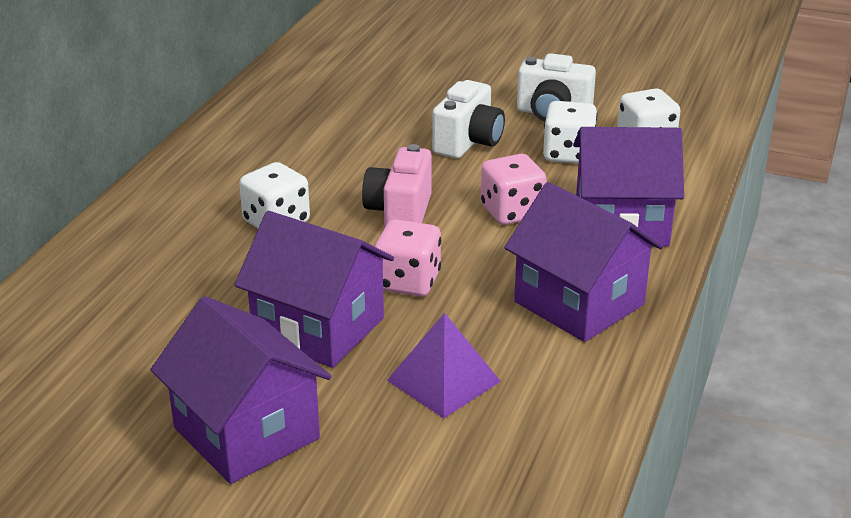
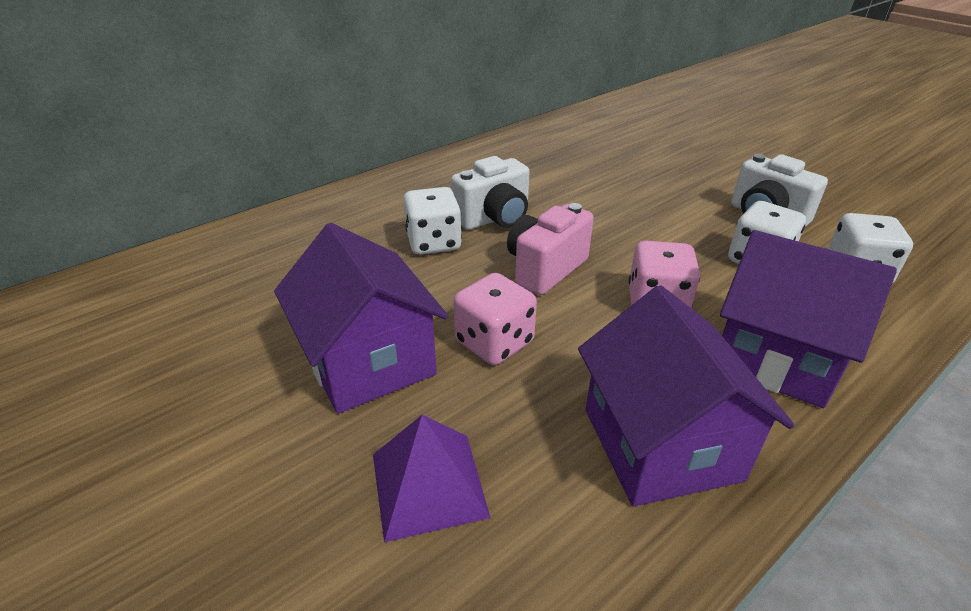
camera: 30 degrees right, 5 degrees up
purple house [150,296,331,484] -> none
white camera [432,80,505,159] -> white camera moved to [451,156,530,230]

